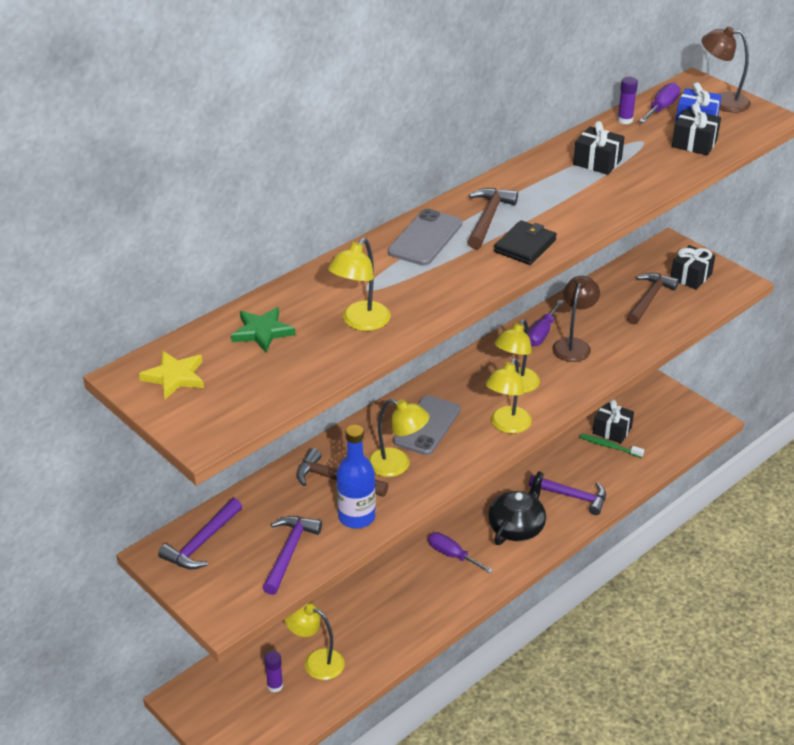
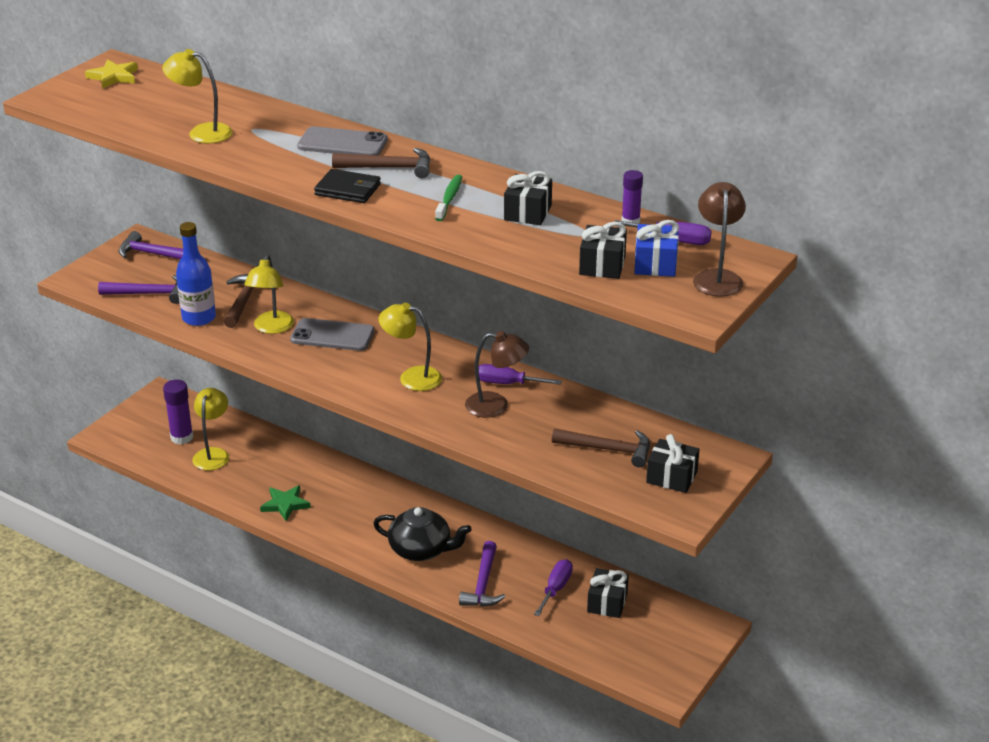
camera: 75 degrees right, 5 degrees down
green star [231,307,295,352] -> green star moved to [260,485,311,521]
purple glue stick [264,651,283,692] -> purple glue stick [163,379,194,444], size x1.58
purple screwdriver [428,532,493,573] -> purple screwdriver moved to [534,559,573,616]
yellow lamp [485,358,532,434] -> none
green toothbrush [580,434,644,458] -> green toothbrush moved to [435,175,462,221]

